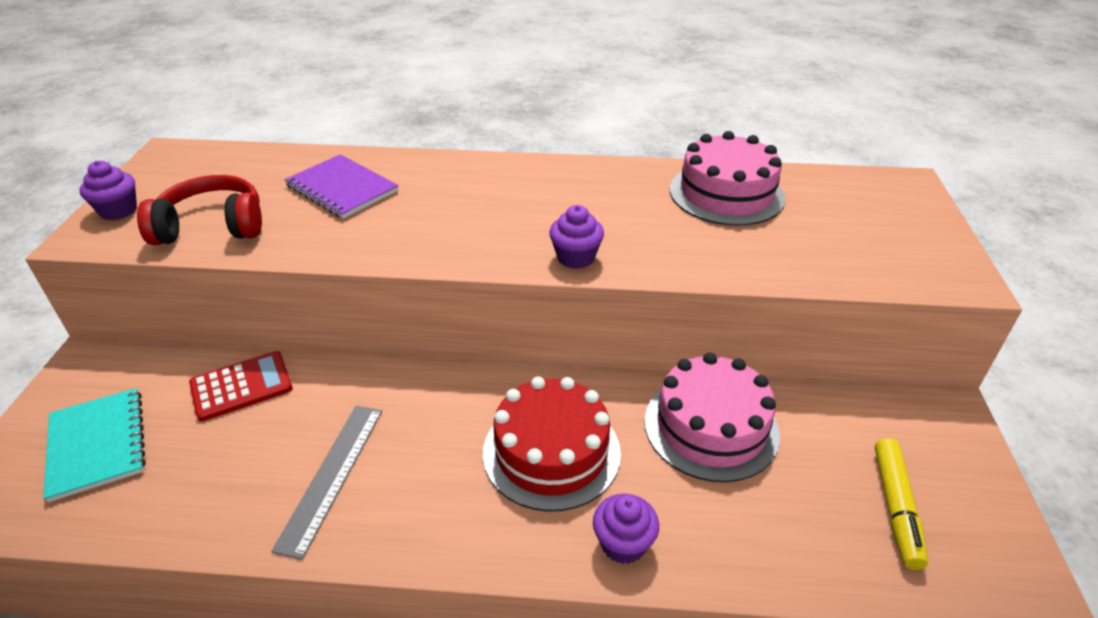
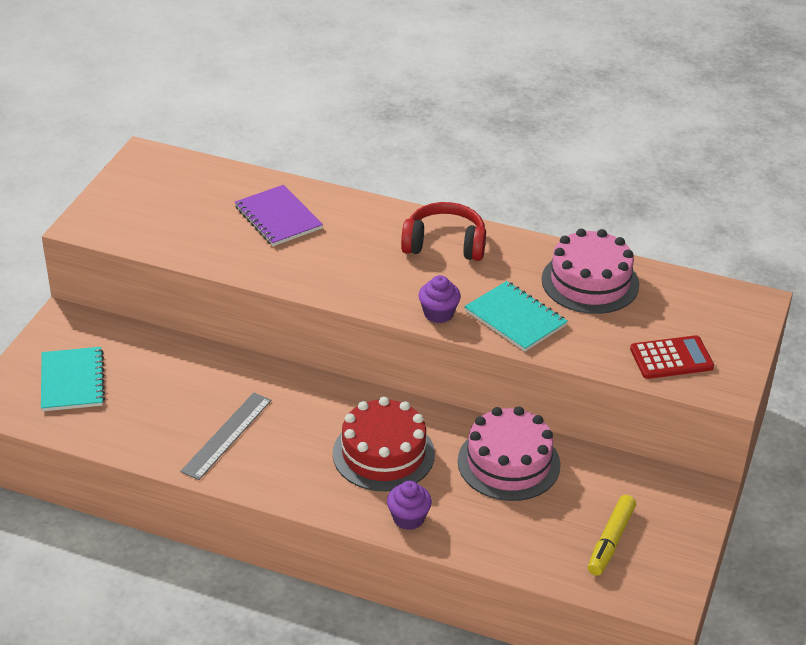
camera: 15 degrees right, 0 degrees up
purple cupcake [80,161,137,220] -> none
red headphones [137,175,262,245] -> red headphones moved to [401,202,486,261]
red calculator [189,351,293,421] -> red calculator moved to [630,335,714,379]
none -> turquoise notebook [464,281,568,352]

